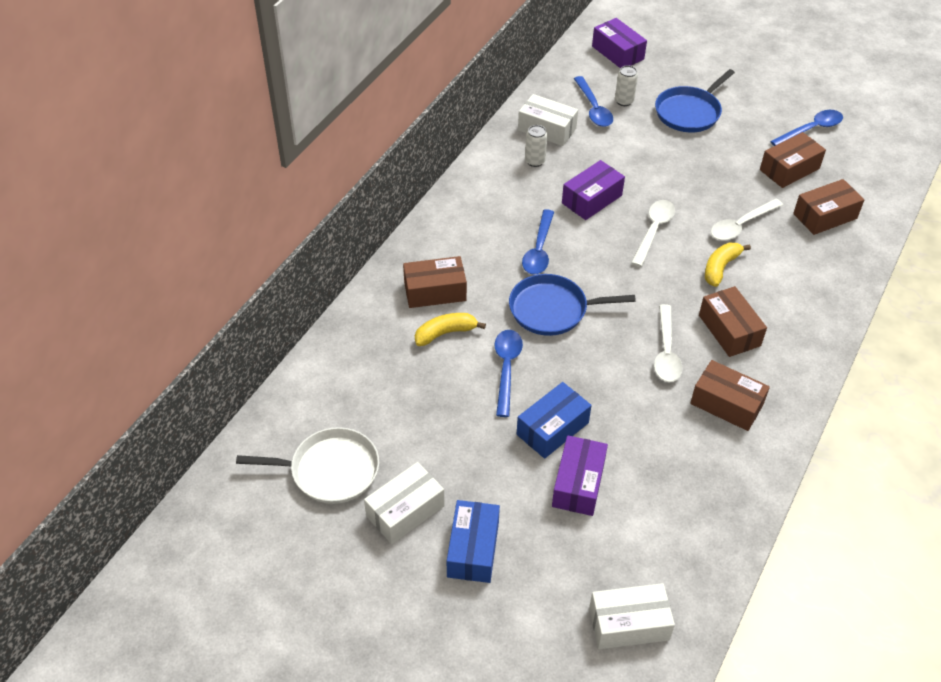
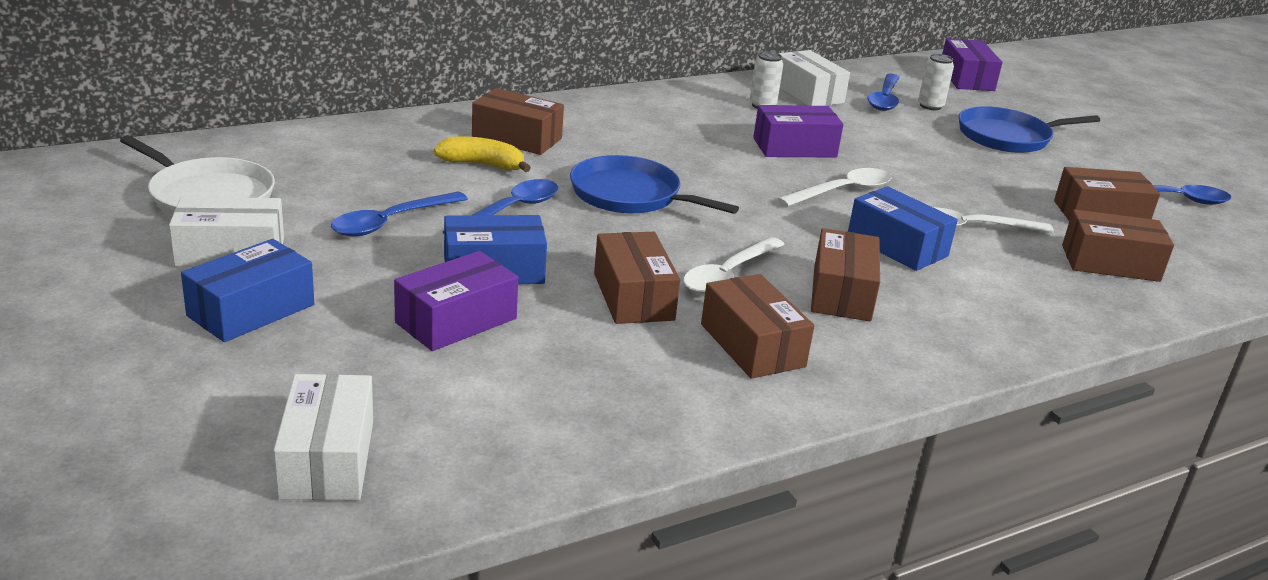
camera: 30 degrees right, 20 degrees down
blue spoon [522,209,554,274] -> blue spoon moved to [331,192,468,237]
white box [589,583,675,649] -> white box turned 60 degrees clockwise [273,374,373,500]
yellow banana [705,243,751,287] -> blue box [848,186,958,271]
none -> brown box [594,232,680,324]

